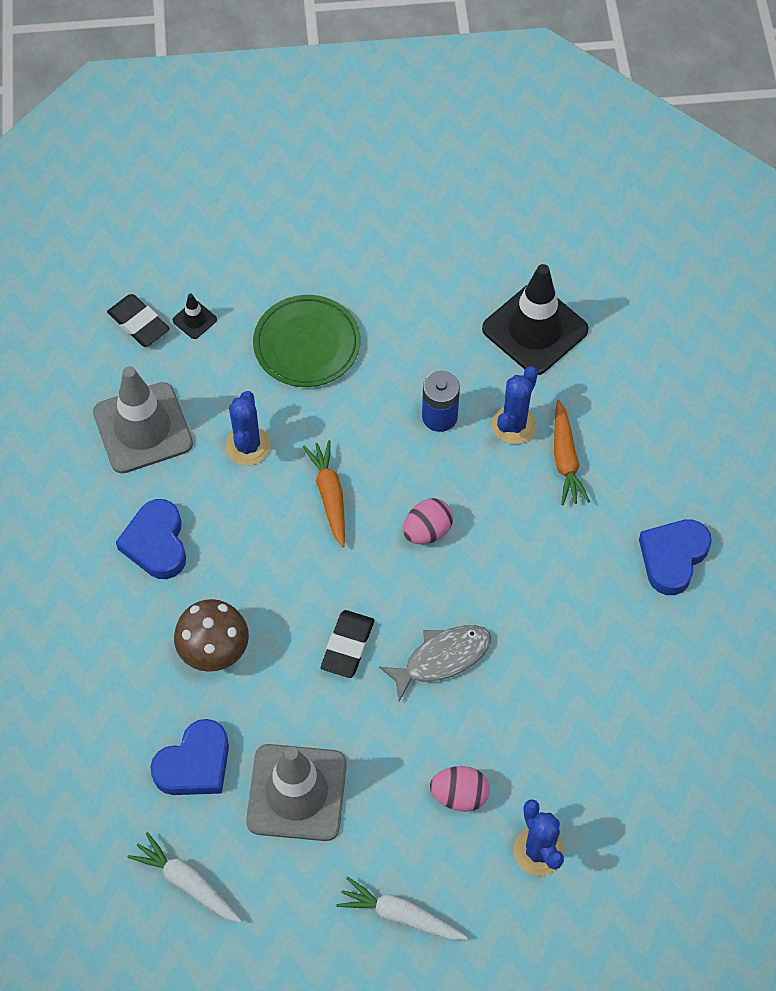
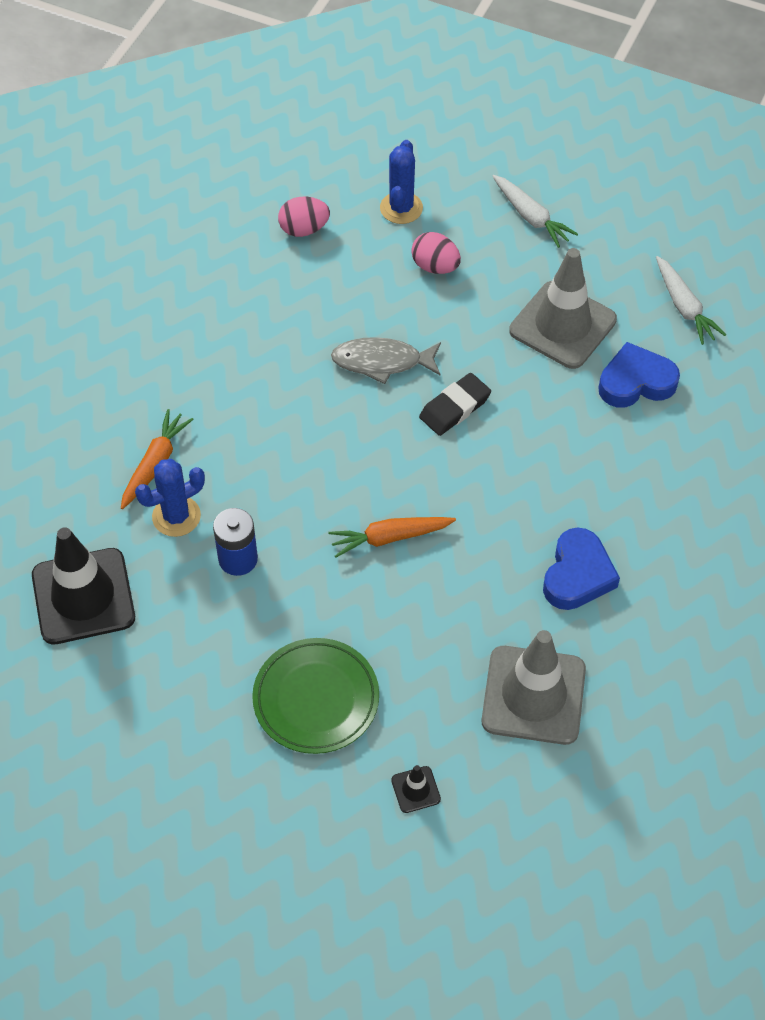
camera: 150 degrees left, 5 degrees down
black eraser [107,294,170,347] -> none
brown mushroom [174,599,249,672] -> none
blue cactus [225,391,271,466] -> none
orange carrot [303,440,345,548] -> orange carrot turned 60 degrees clockwise [328,517,456,557]
pink egg [403,498,453,544] -> pink egg moved to [278,197,330,237]
blue heart [639,519,712,595] -> none

